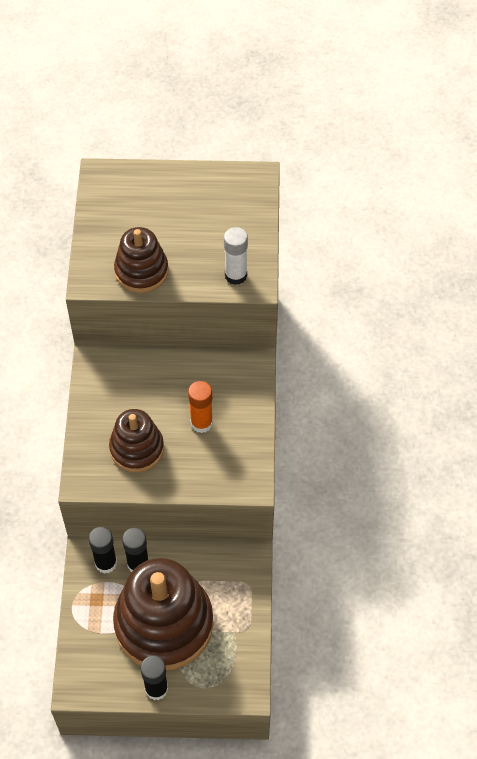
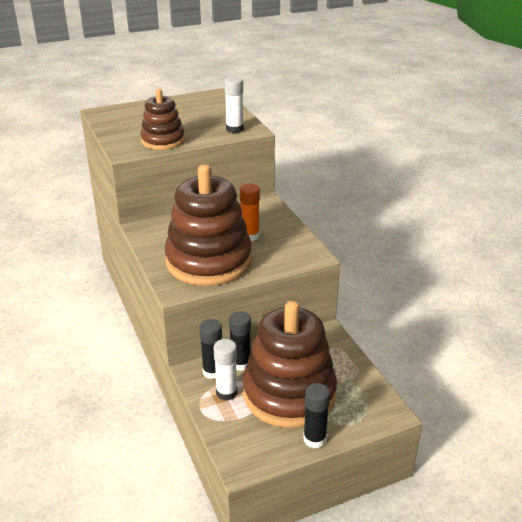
camera: 25 degrees left, 25 degrees down
brown stacking toy [109,409,164,472] -> brown stacking toy [165,164,252,286], size x1.81
none -> white glue stick [214,339,237,401]

